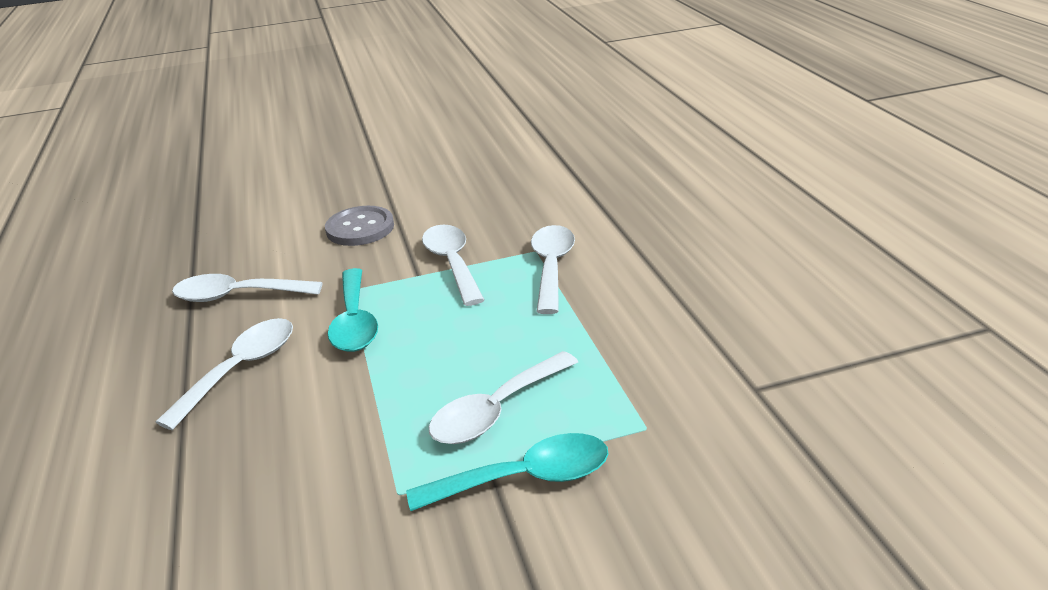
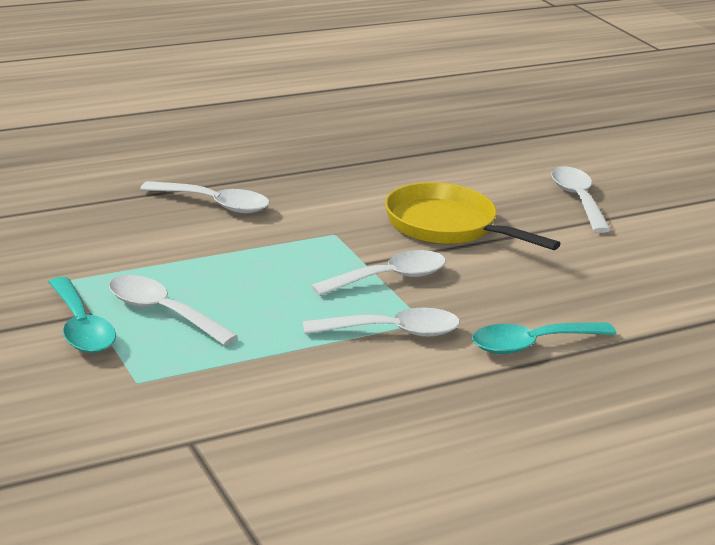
camera: 75 degrees right, 5 degrees down
white spoon [172,274,323,302] -> white spoon moved to [551,166,611,233]
grey button [325,206,394,246] -> yellow pan [385,182,561,250]
turquoise spoon [328,268,378,352] -> turquoise spoon moved to [472,322,617,354]

